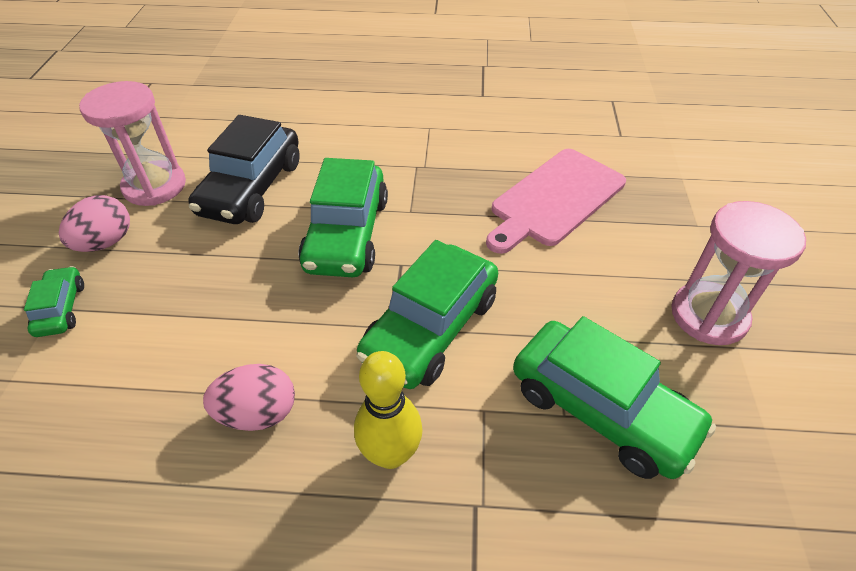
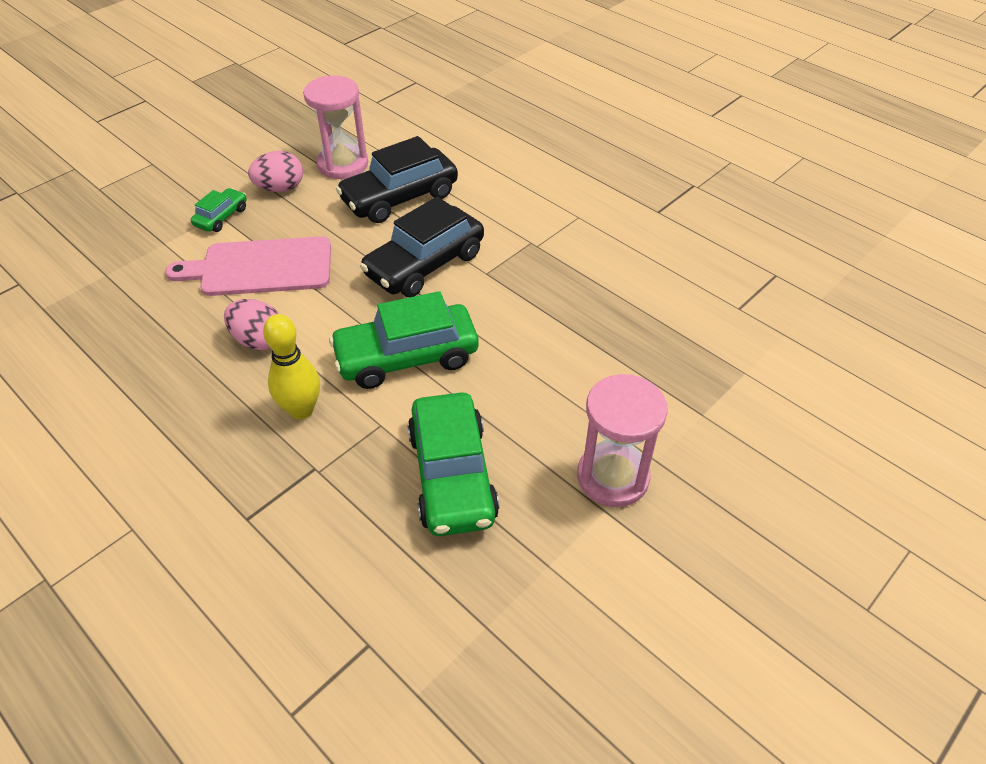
camera: 40 degrees right, 0 degrees up
green car [298,158,388,277] -> black car [360,197,484,297]
pink cutting board [486,149,626,254] -> pink cutting board moved to [165,236,331,296]

